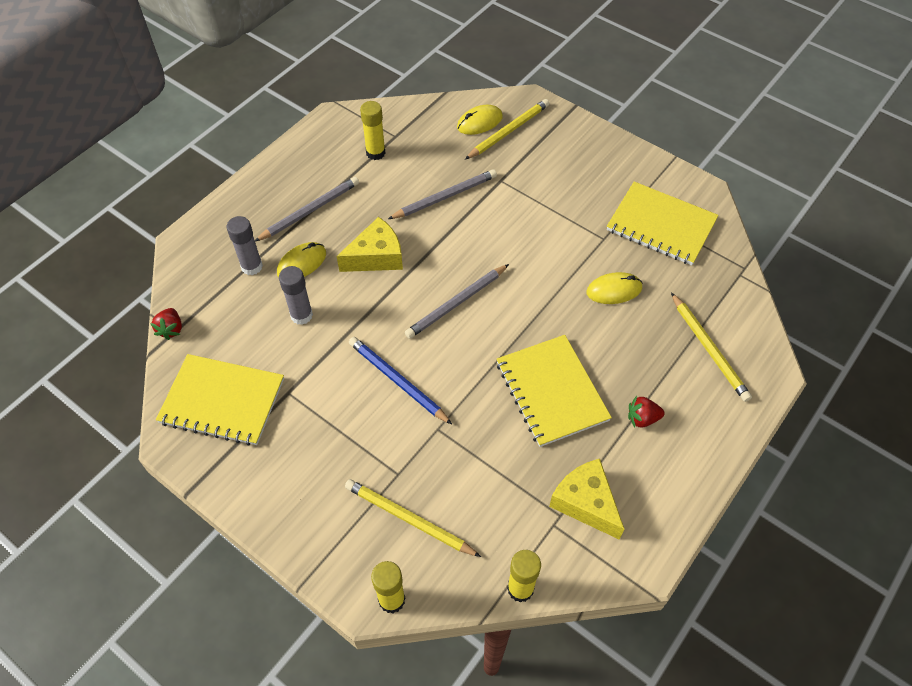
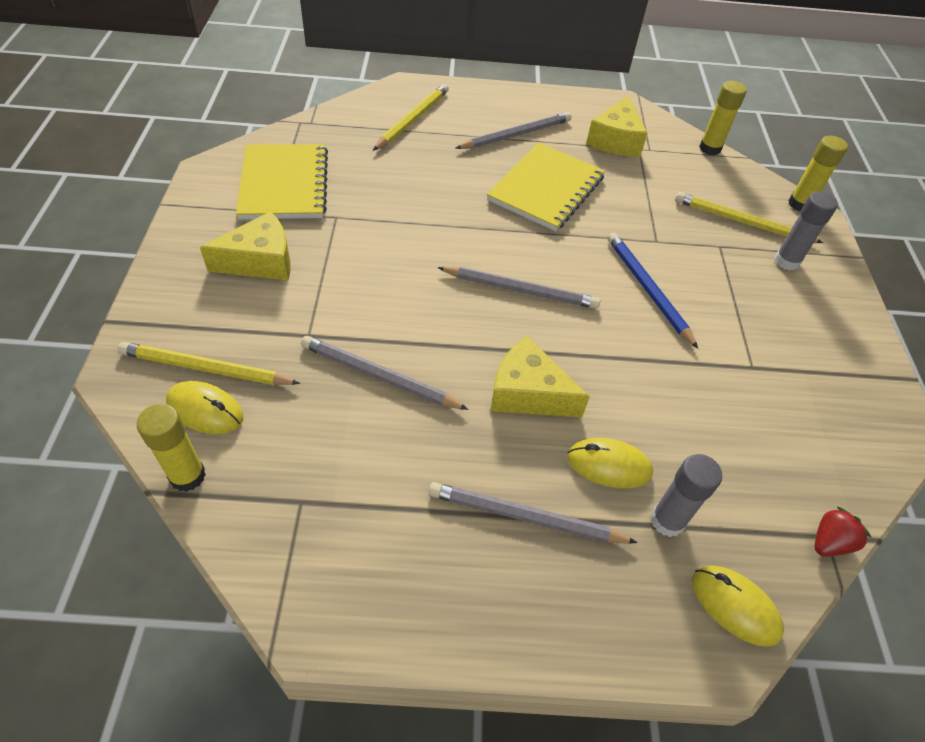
camera: 130 degrees left, 5 degrees down
yellow notebook [156,354,284,446] -> none
grey glue stick [279,266,313,325] -> grey glue stick moved to [774,191,838,270]
yellow pencil [345,479,481,557] -> yellow pencil turned 120 degrees clockwise [675,192,823,243]
blue pencil [349,337,452,424] -> blue pencil turned 150 degrees clockwise [607,232,698,349]
yellow glue stick [360,101,386,160] -> yellow glue stick moved to [137,404,206,492]
yellow mouse [586,272,643,304] -> yellow mouse moved to [692,565,784,647]
red strawberry [628,396,665,427] -> grey pencil [456,112,572,149]
none -> yellow cheese [200,211,291,281]

